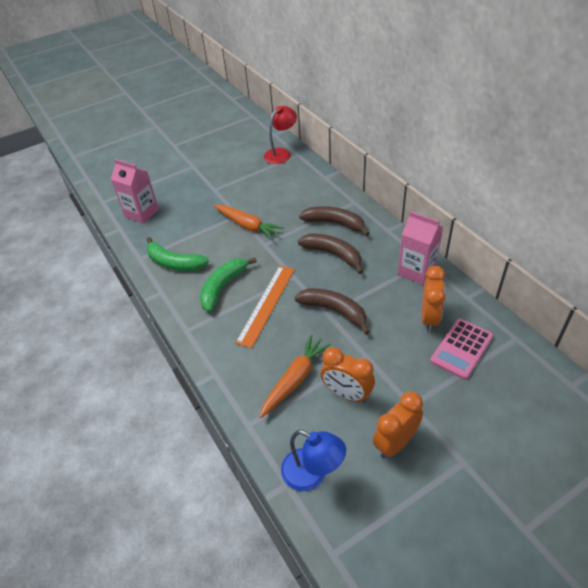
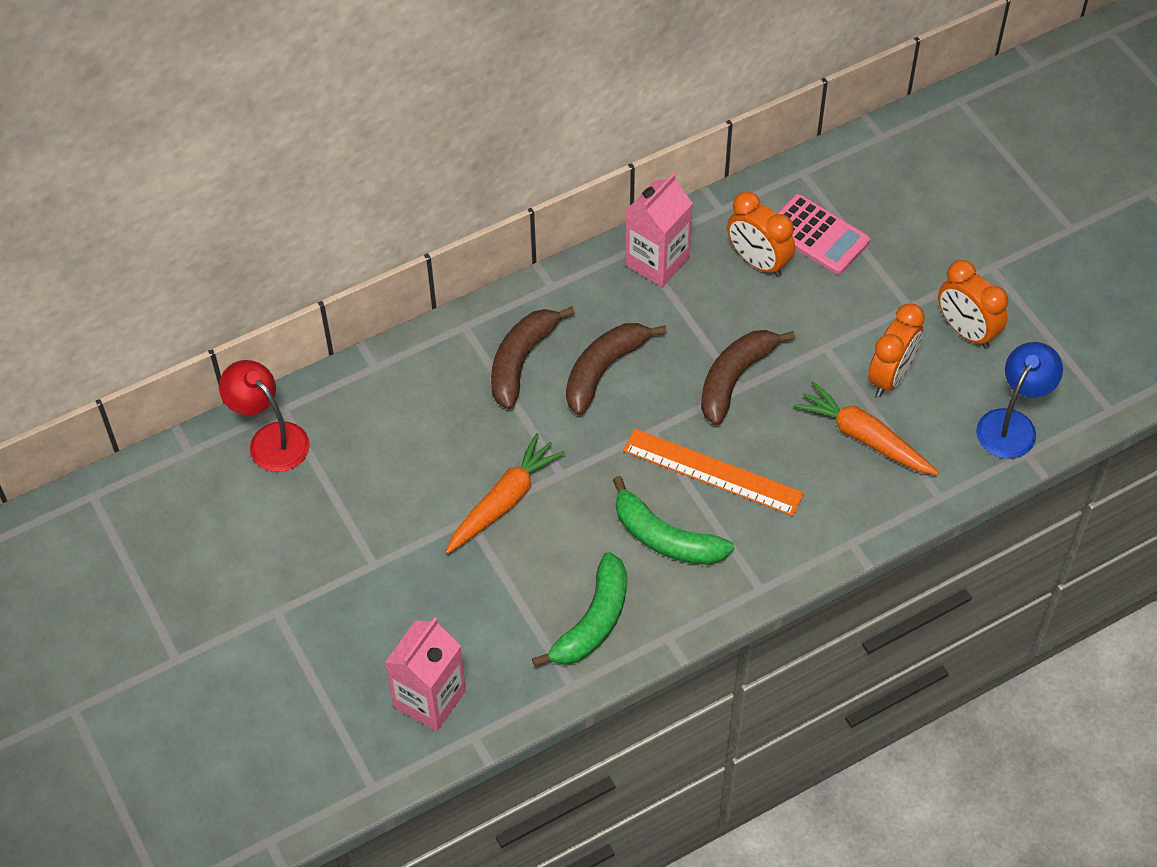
camera: 90 degrees left, 10 degrees up
orange clock [421,266,445,332] -> orange clock turned 150 degrees counterclockwise [727,192,795,277]

